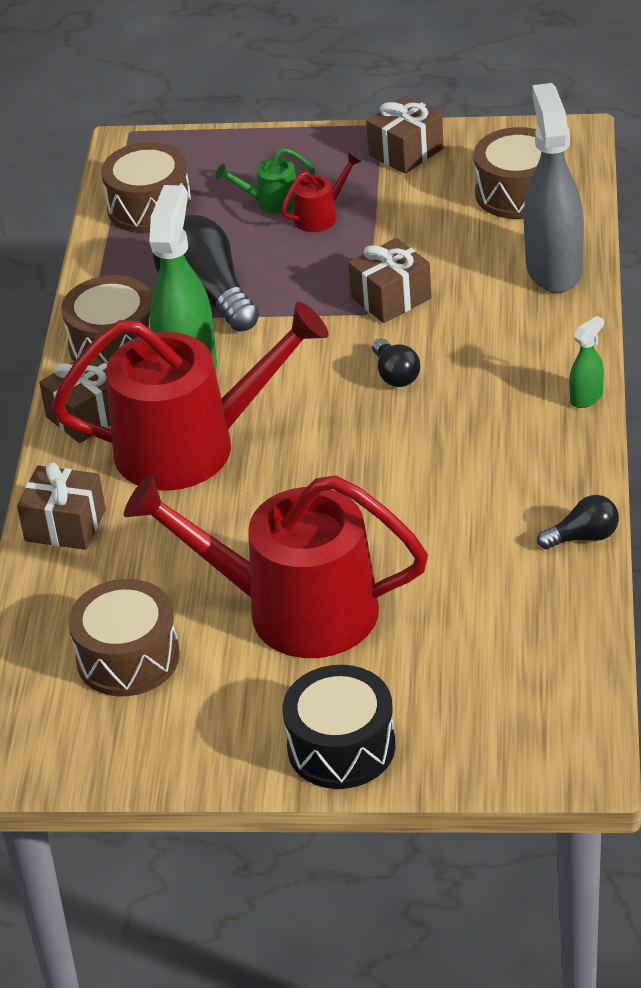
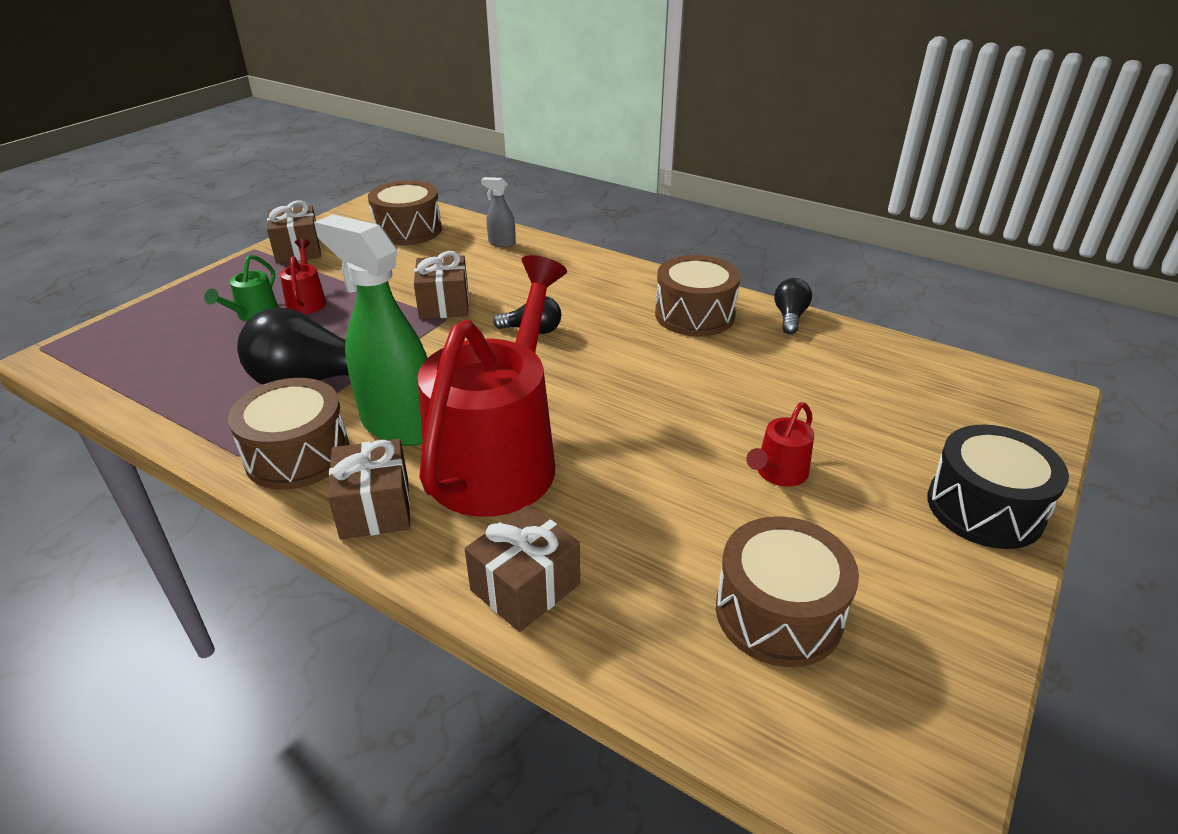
camera: 65 degrees left, 5 degrees down
brown drum [101,142,192,233] -> brown drum moved to [655,255,740,336]
red watering can [124,475,428,658] -> red watering can [746,402,814,487], size x0.40
grey spray bottle [524,83,584,293] -> grey spray bottle [481,177,516,248], size x0.44
green spray bottle [569,316,604,408] -> none

